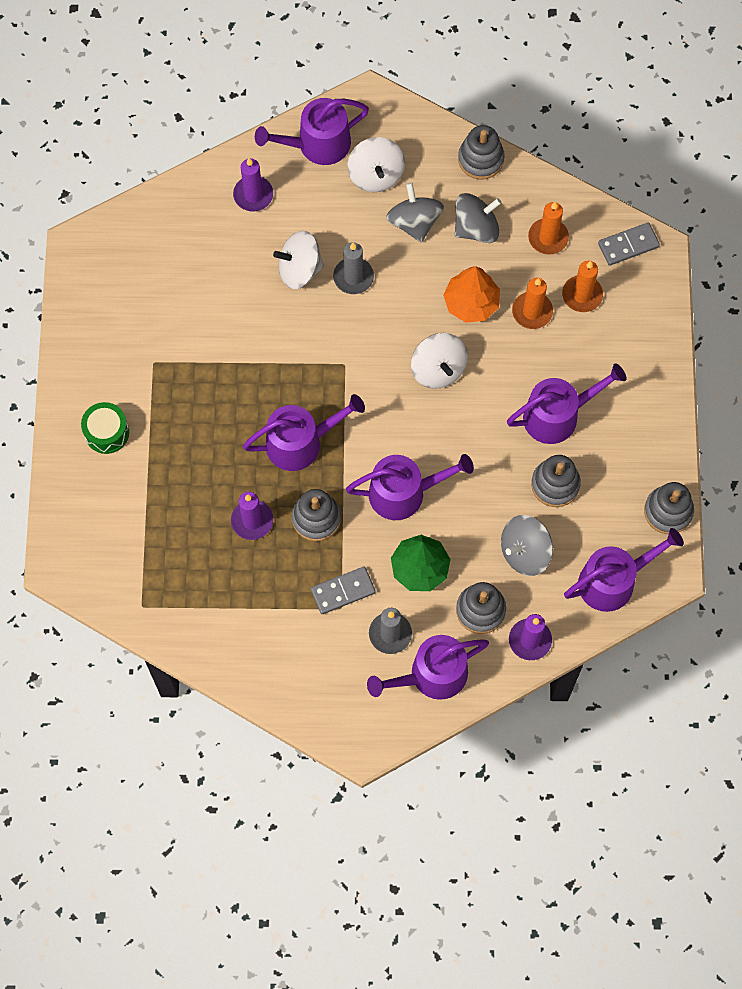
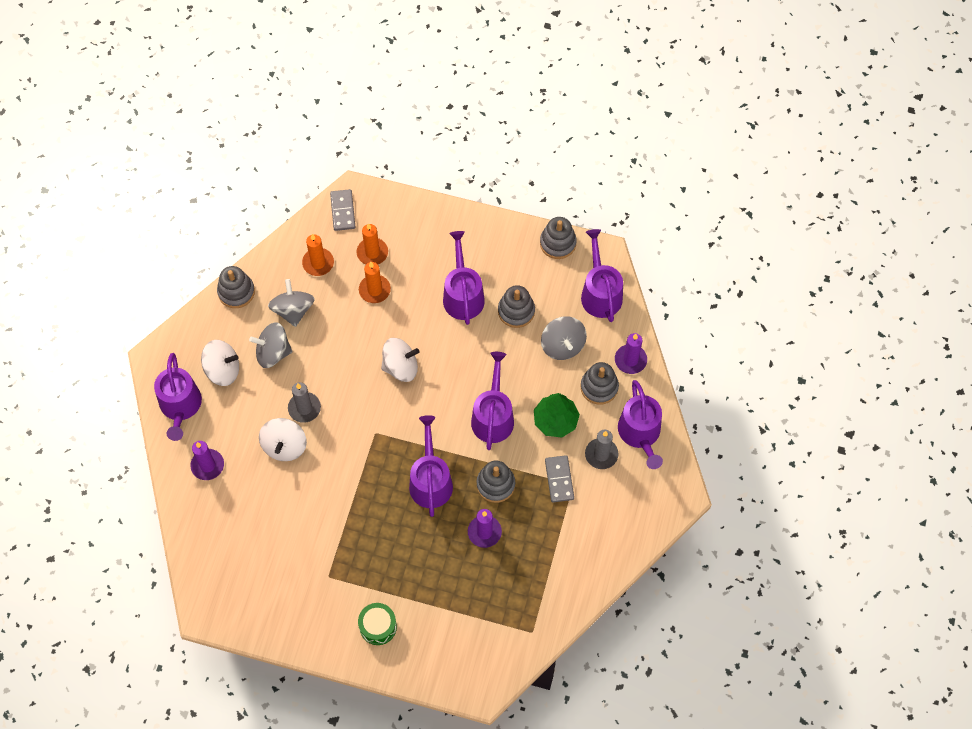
camera: 75 degrees left, 5 degrees down
orange tree [443,266,500,323] -> none

